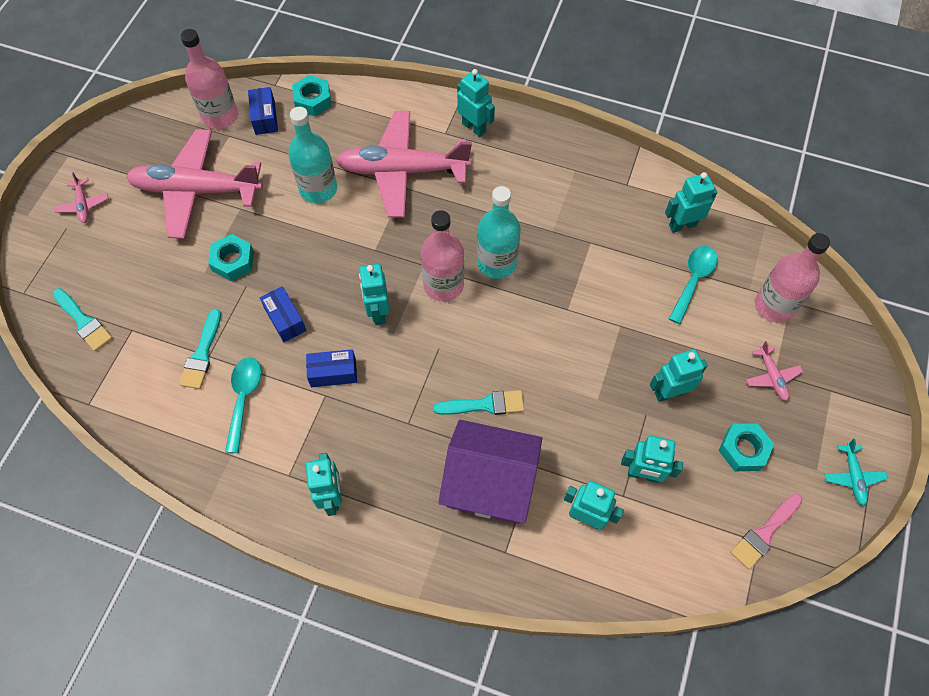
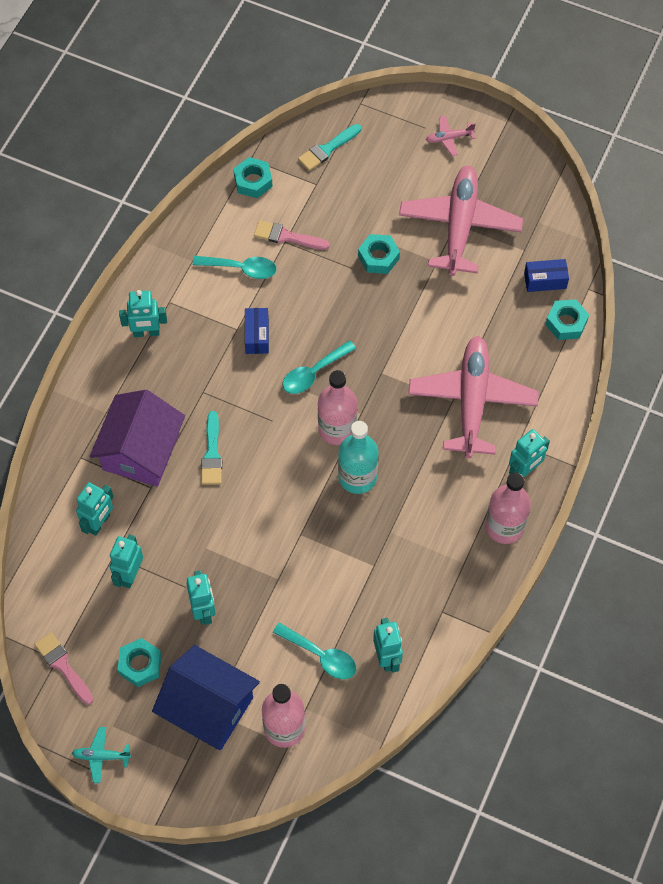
camera: 95 degrees right, 0 degrees up
turquoise brush [179,309,221,389] -> pink brush [254,220,329,250]
pink bottle [180,29,238,129] -> pink bottle moved to [485,472,531,544]
blue box [260,286,306,342] -> none
turquoise bottle [288,107,337,204] -> none
turquoise robot [359,264,390,325] -> turquoise spoon [283,341,356,394]
pink plane [746,341,803,401] -> blue house [152,645,260,750]
none -> turquoise nut [233,157,273,198]

